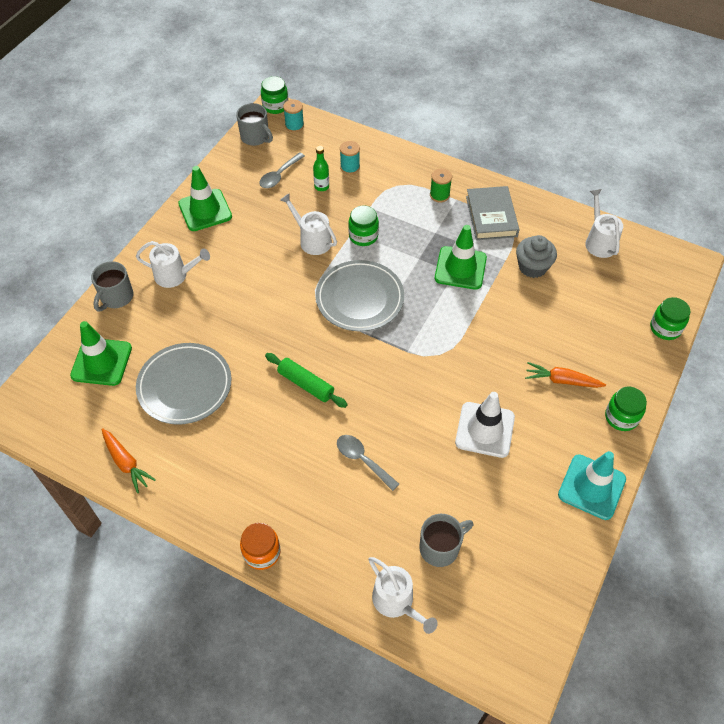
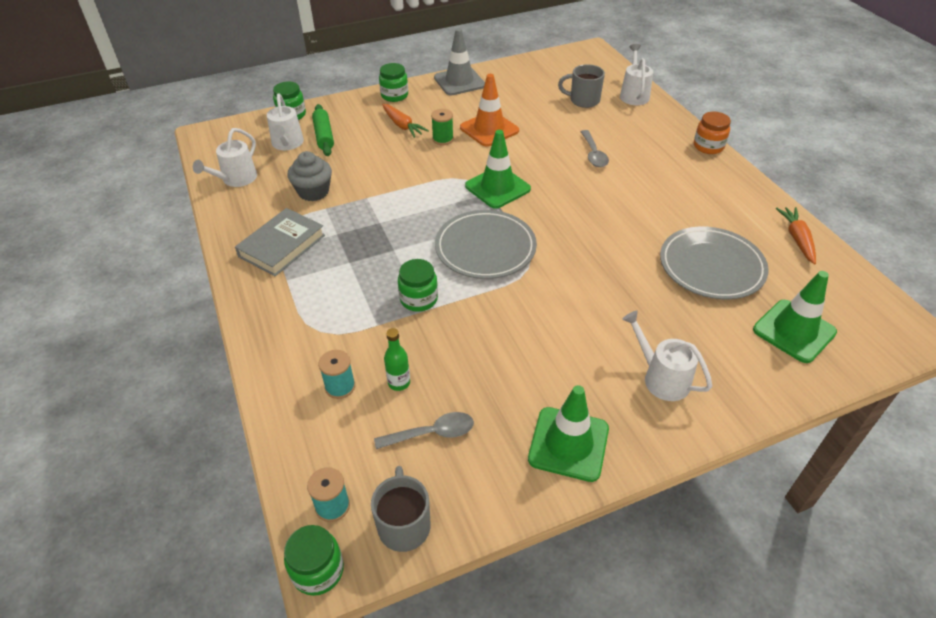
camera: 140 degrees left, 10 degrees down
grey mug [91,261,134,311] -> none
green rolling pin [265,353,348,408] -> green rolling pin moved to [312,104,334,156]
white watering can [280,193,337,255] -> white watering can moved to [267,93,304,150]
green spool [430,168,452,203] -> green spool moved to [431,109,454,145]
green traffic cone [435,225,487,290] -> green traffic cone moved to [465,130,531,209]
white traffic cone [455,392,515,458] -> orange traffic cone [460,74,519,147]
turquoise traffic cone [558,451,626,520] -> grey traffic cone [434,28,485,96]

